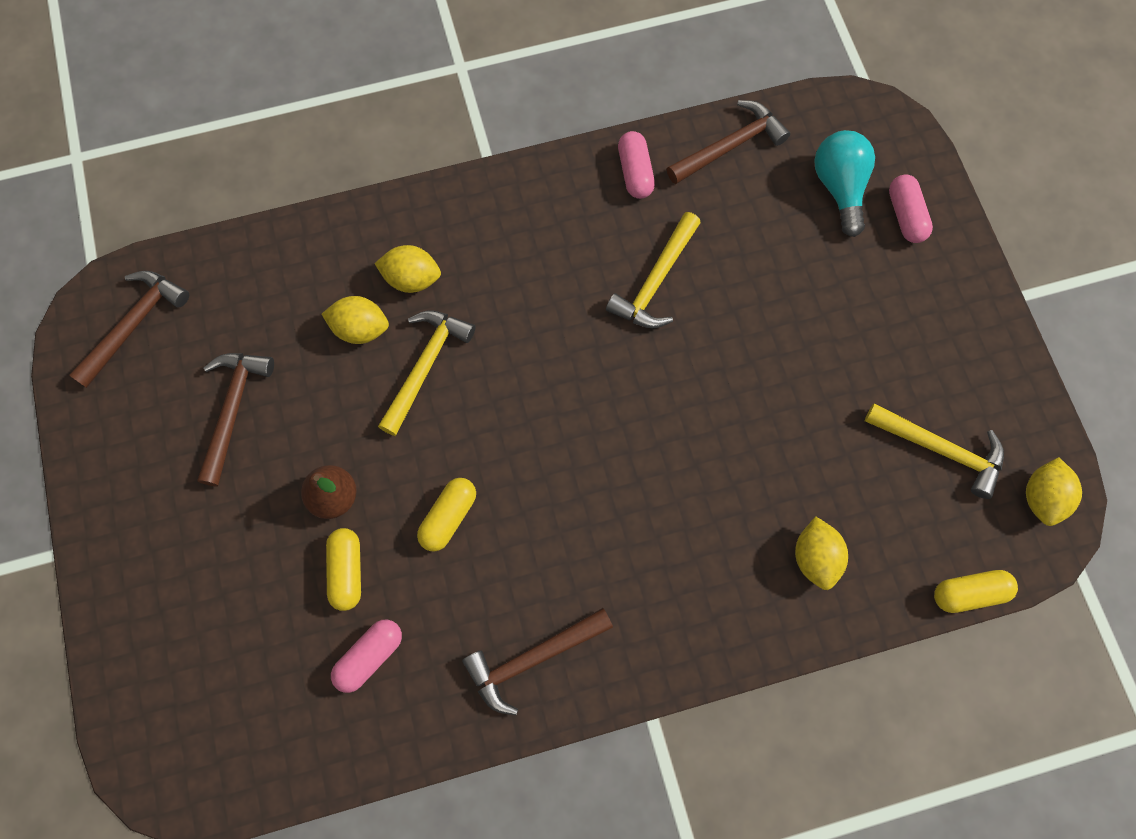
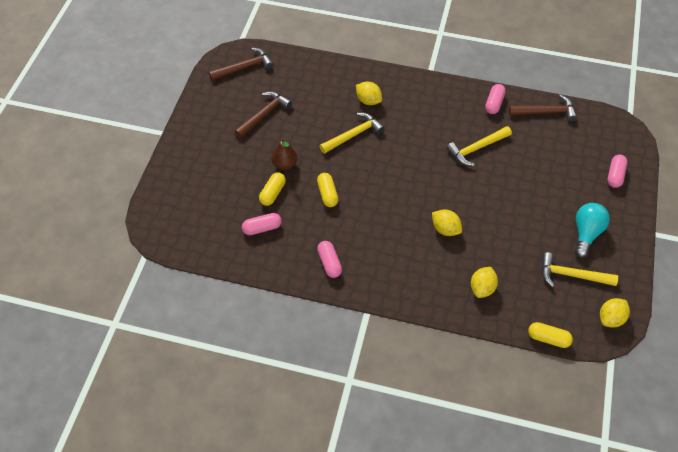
camera: 30 degrees right, 15 degrees down
yellow lemon [322,296,389,344] -> yellow lemon moved to [432,209,462,236]
yellow capsule [417,478,476,552] -> yellow capsule turned 75 degrees counterclockwise [317,173,339,207]
brown hammer [462,608,613,715] -> pink capsule [317,241,342,278]
turquoise light bulb [814,130,875,237] -> turquoise light bulb moved to [575,203,610,258]
yellow hammer [865,403,1004,499] -> yellow hammer turned 135 degrees clockwise [542,252,618,287]

